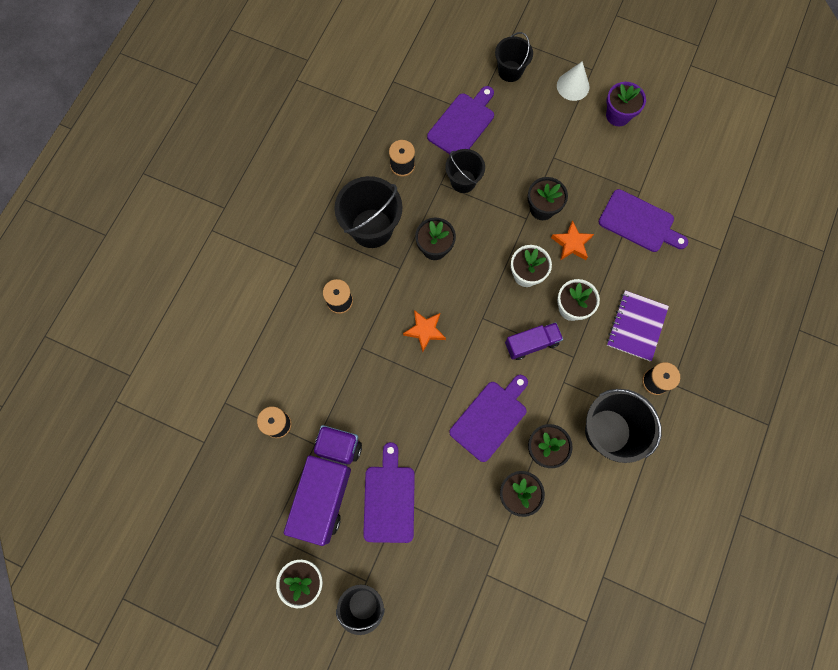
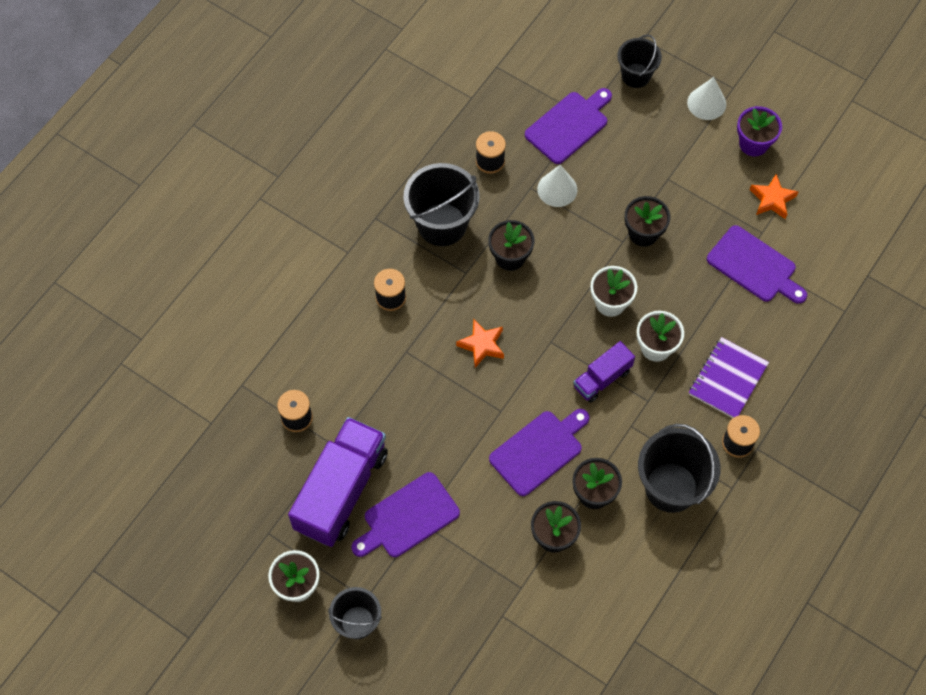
camera: 10 degrees right, 10 degrees down
purple cutting board [363,442,415,543] -> purple cutting board turned 135 degrees counterclockwise [351,472,460,557]
black bucket [445,149,485,193] -> white cone [537,165,577,207]
purple truck [505,322,563,360] -> purple truck turned 150 degrees clockwise [573,341,635,403]
orange star [551,220,594,260] -> orange star moved to [750,174,799,219]

